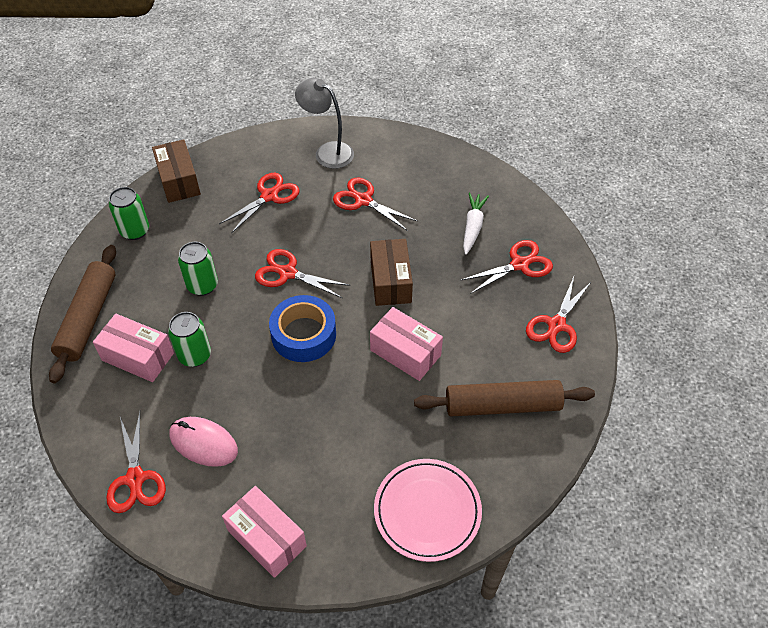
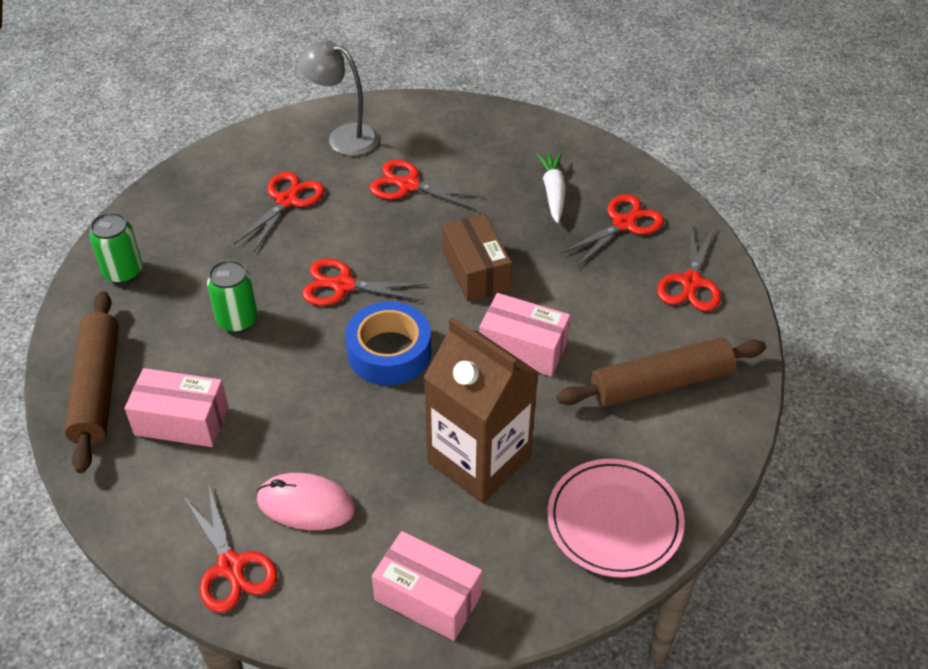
camera: 15 degrees left, 5 degrees down
brown box [152,139,201,203] -> none
green can [168,312,211,367] -> none
none -> brown carton [424,317,539,503]

